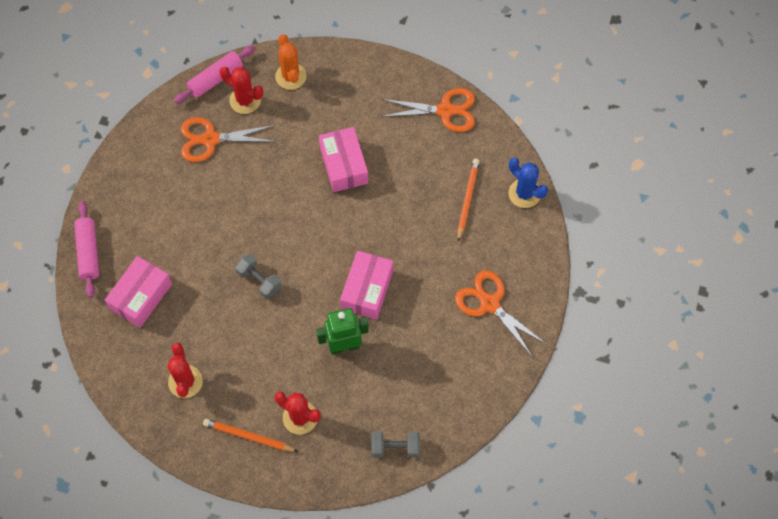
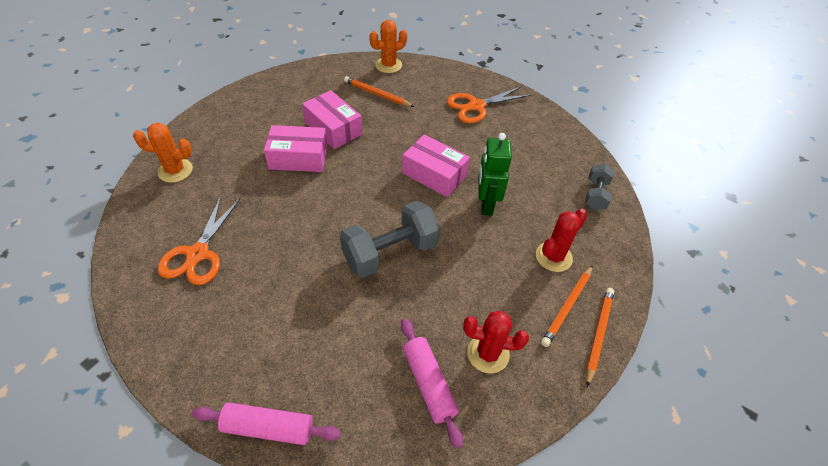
camera: 75 degrees left, 15 degrees down
pink box [105,256,172,328] -> pink box moved to [302,90,362,149]
pink rolling pin [174,45,255,104] -> pink rolling pin moved to [401,319,463,449]
red cactus [219,67,263,114] -> none
grey dumbbell [235,254,281,299] -> grey dumbbell [340,201,440,278], size x1.77
orange scissors [381,88,475,132] -> none
blue cactus [508,157,548,208] -> orange cactus [369,20,407,73]
none -> orange pencil [586,288,614,387]

